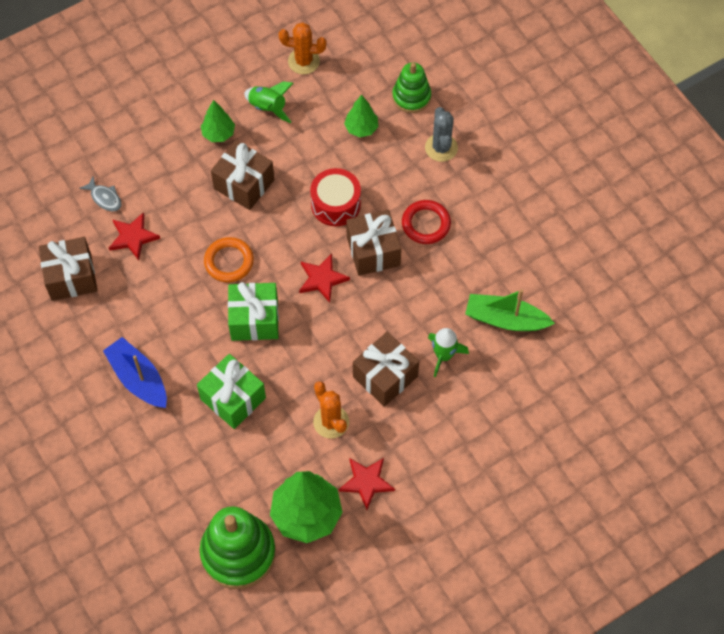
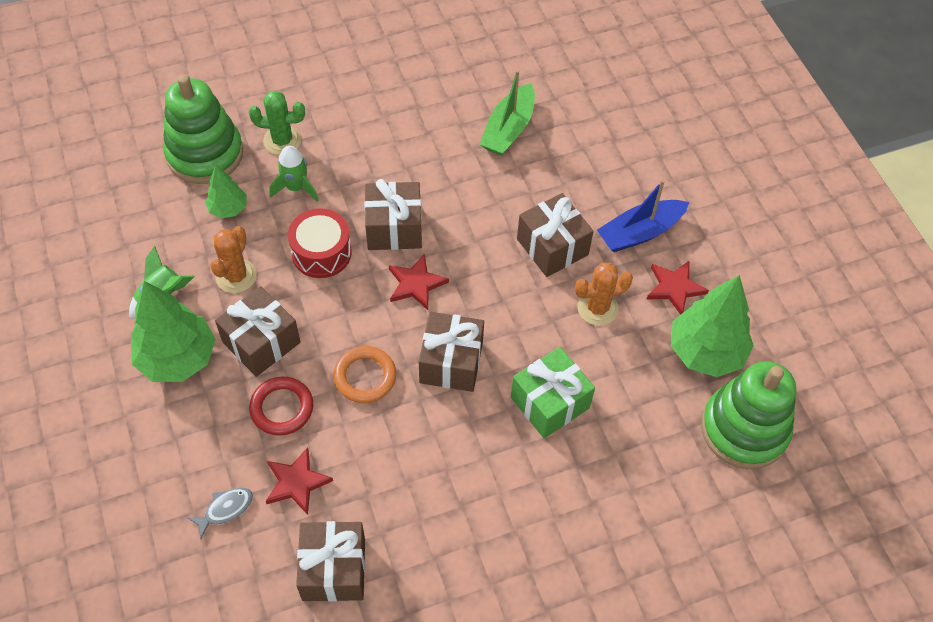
camera: 80 degrees left, 5 degrees down
blue boat [103,337,167,408] -> blue boat moved to [597,180,689,252]
green tree [201,100,235,142] -> green tree [131,281,216,382], size x1.85
green gift [228,282,279,341] -> brown gift [419,312,484,392]
orange cactus [279,22,327,74] -> orange cactus moved to [210,226,257,293]
green stacking toy [392,63,431,113] -> green stacking toy [163,75,243,184], size x1.67
red ring [402,200,451,244] -> red ring moved to [249,376,313,436]
grey cactus [425,107,458,162] -> green cactus [249,90,305,155]
green rocket [428,328,469,378] -> green rocket moved to [269,146,318,201]

